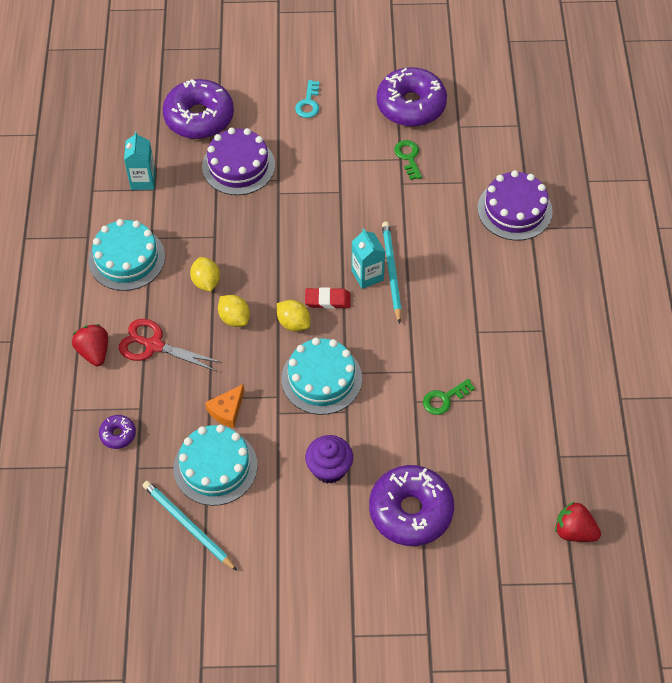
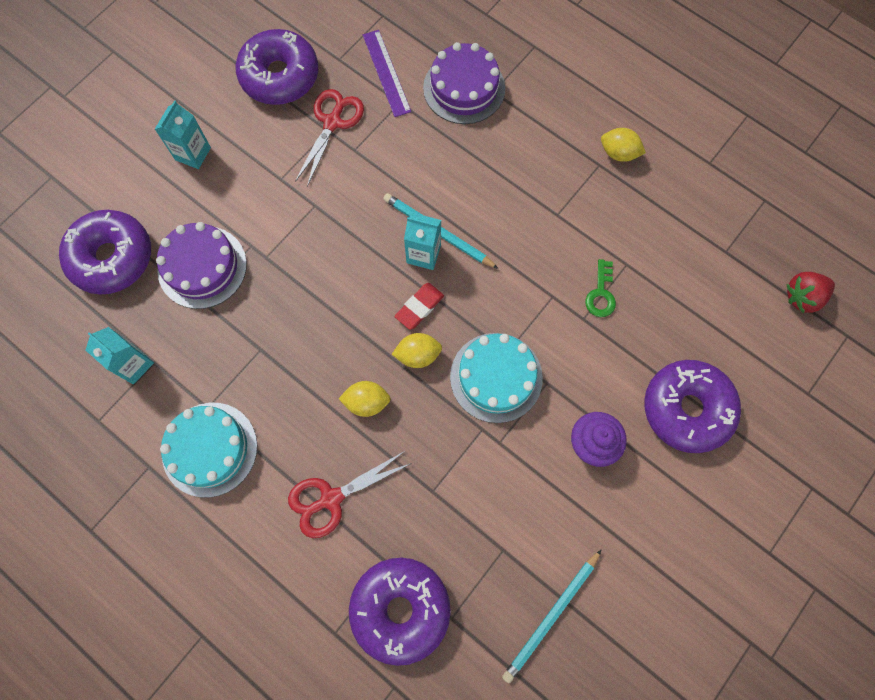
camera: 50 degrees left, 15 degrees up
red strawberry [72,324,108,366] -> none
purple donut [99,415,136,449] -> purple donut [349,558,451,666], size x2.24
turquoise pencil [143,480,237,571] -> turquoise pencil turned 45 degrees counterclockwise [502,549,602,683]
turquoise cake [173,425,257,506] -> none
yellow lemon [190,257,220,292] -> yellow lemon moved to [601,128,646,162]
orange cheese [205,384,244,428] -> none
turquoise key [295,80,319,118] -> turquoise carton [155,100,211,169]
green key [394,140,422,180] -> red scissors [295,89,364,187]
none -> purple ruler [363,30,411,117]

